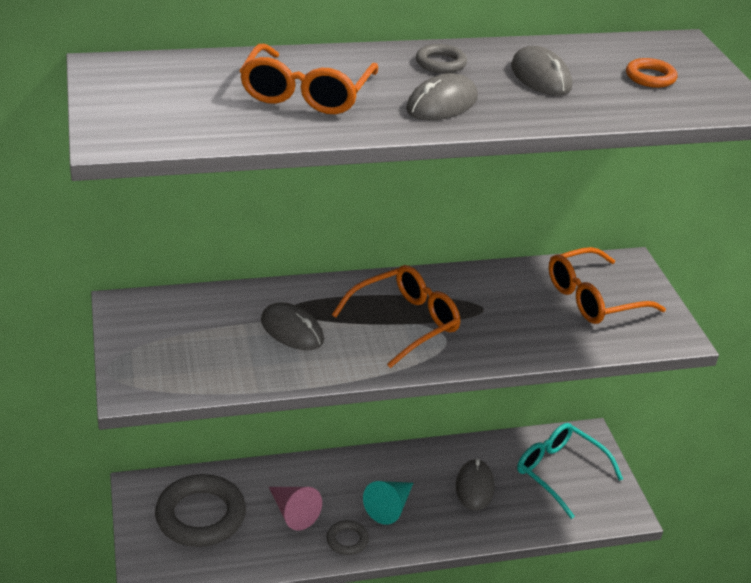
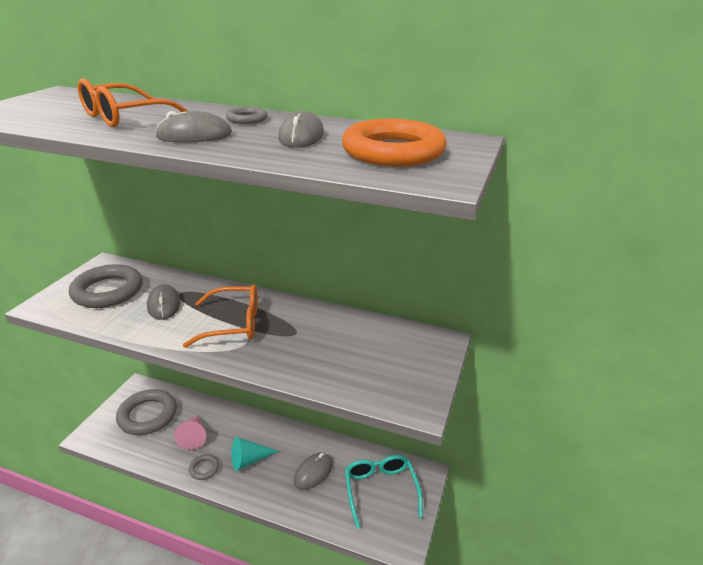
camera: 35 degrees right, 5 degrees down
orange glasses [549,247,666,324] -> none
orange ring [626,58,678,88] -> orange ring [342,118,447,167], size x2.15
none -> grey ring [69,264,143,308]

